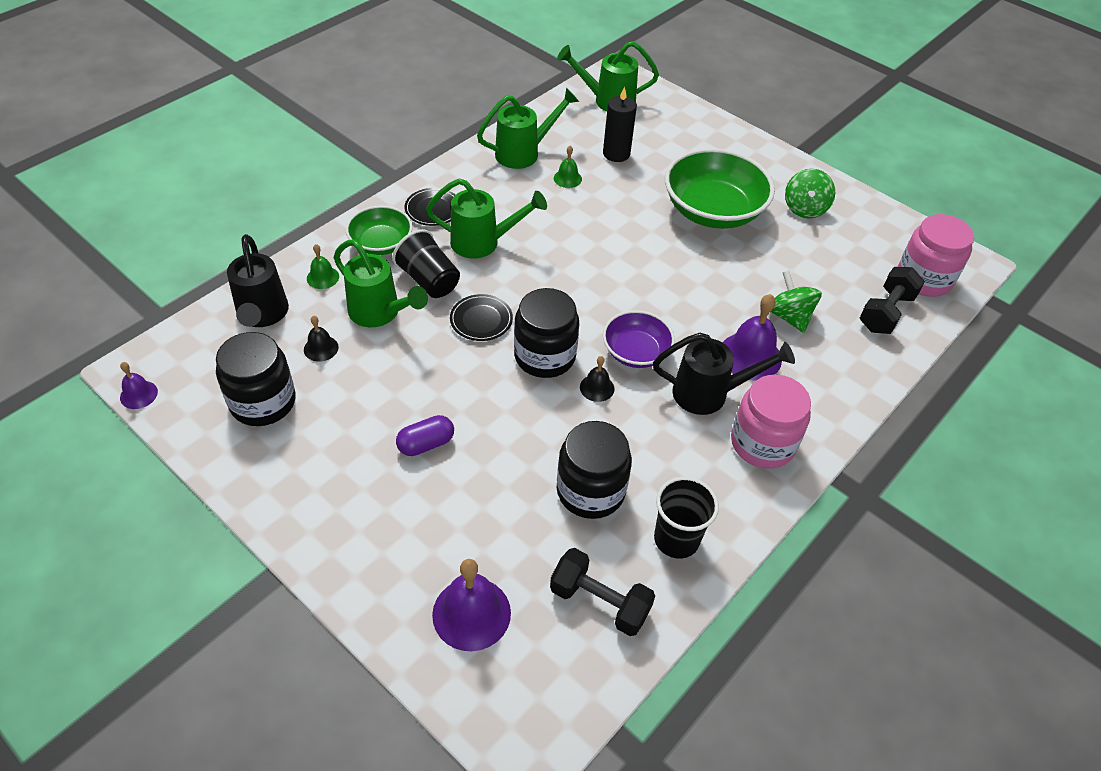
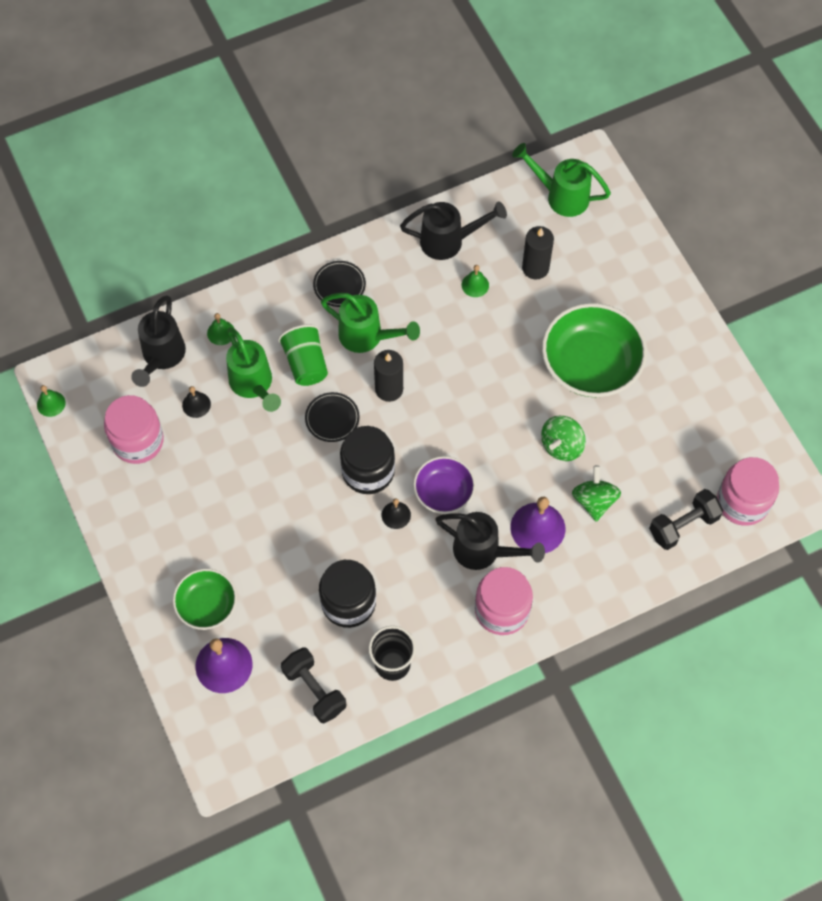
camera: 25 degrees right, 15 degrees up
purple bell [120,362,158,409] -> green bell [37,385,66,417]
black jar [216,332,296,426] -> pink jar [104,395,164,464]
green bowl [346,206,413,255] -> green bowl moved to [173,568,237,630]
black cup [393,229,460,298] -> green cup [278,324,328,386]
purple capsule [396,415,454,456] -> none
green watering can [477,87,579,169] -> black watering can [400,201,507,260]
green spinning top [785,169,835,218] -> green spinning top moved to [541,416,586,461]
none -> black candle [374,350,403,402]

